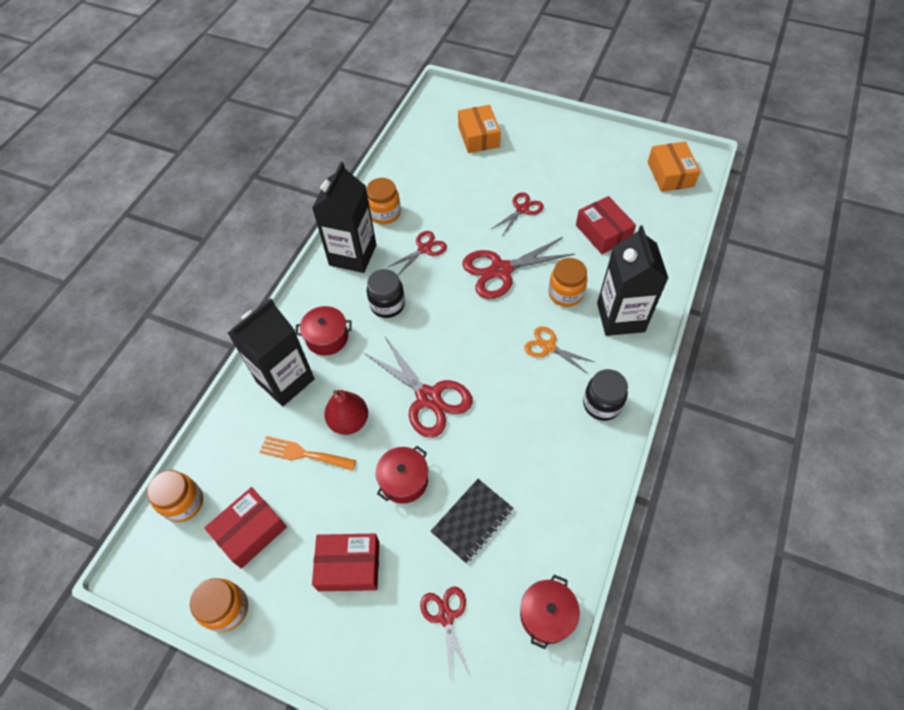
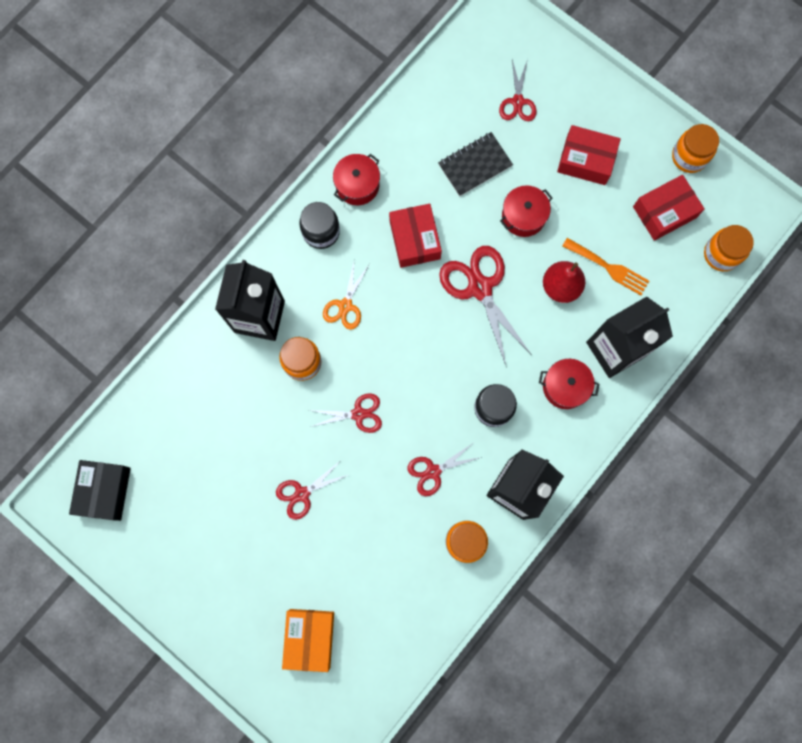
camera: 165 degrees left, 20 degrees up
red scissors [462,237,575,299] -> red scissors [309,393,382,433], size x0.58
red pot [520,575,580,649] -> red pot moved to [333,154,380,205]
orange scissors [524,326,594,374] -> orange scissors turned 60 degrees clockwise [323,262,369,330]
red box [576,196,636,254] -> red box moved to [389,204,442,268]
orange box [648,142,701,192] -> black box [69,460,131,521]

